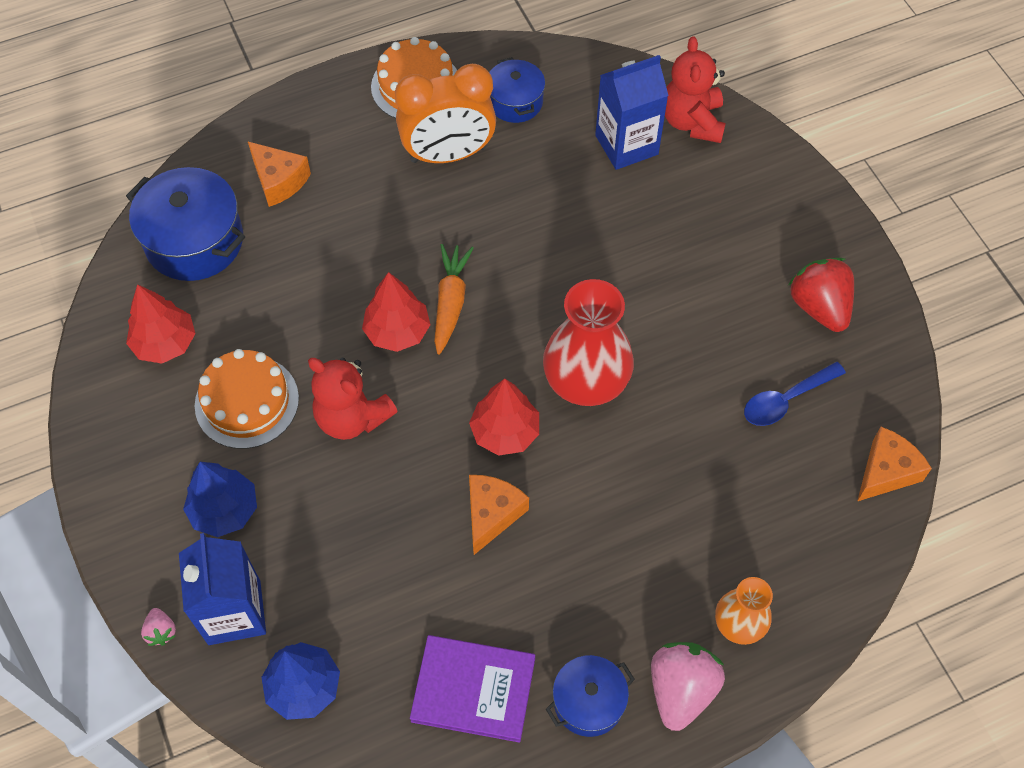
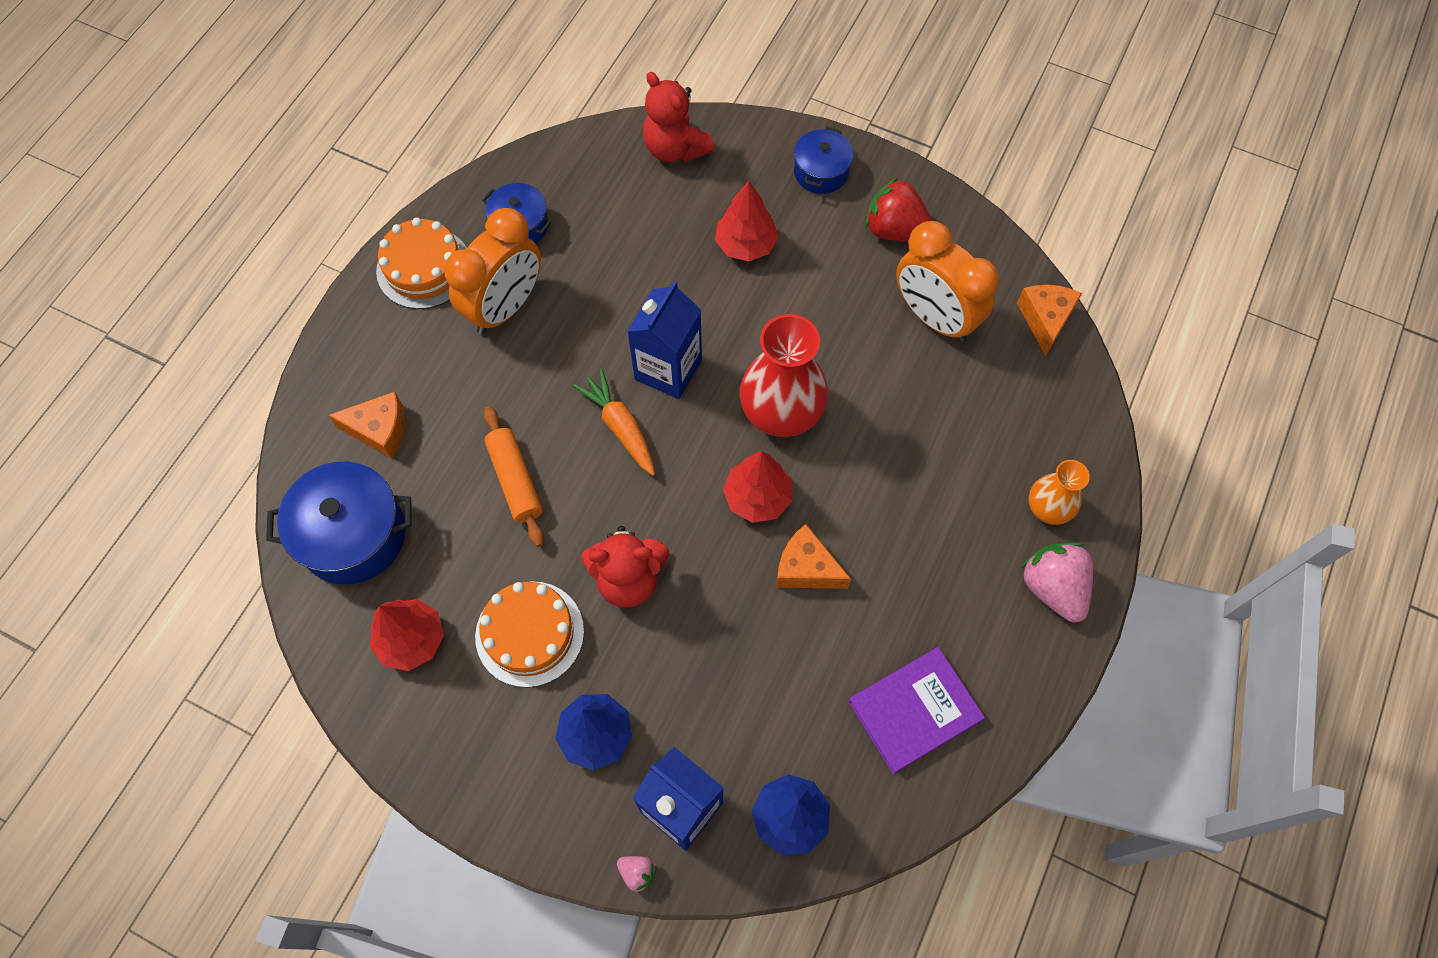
camera: 40 degrees left, 5 degrees up
red tree [362,272,431,352] -> red tree moved to [715,181,779,261]
orange cheese [469,475,529,555] -> orange cheese turned 45 degrees counterclockwise [776,524,851,589]
blue pot [546,655,635,737] -> blue pot moved to [794,127,853,194]
blue carton [595,55,669,170] -> blue carton moved to [627,281,702,399]
blue spoon [744,362,846,426] -> orange clock [896,221,999,342]
none -> orange rolling pin [484,406,544,547]

